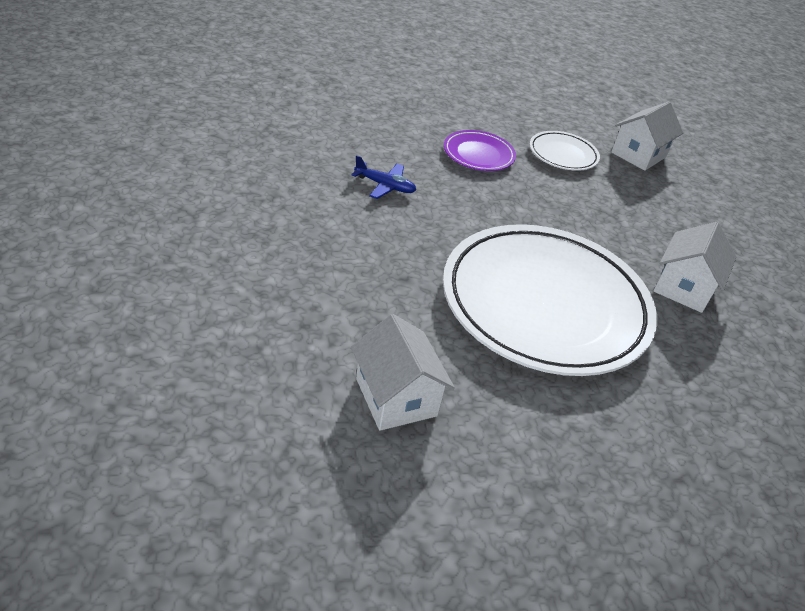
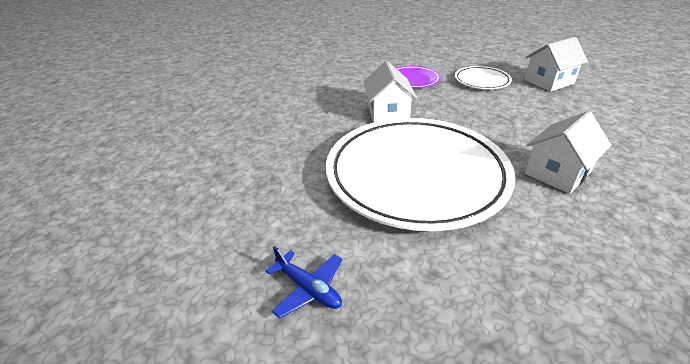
camera: 25 degrees right, 5 degrees down
white house [351,314,455,431] -> white house moved to [364,61,417,123]
blue plane [352,155,416,199] -> blue plane moved to [266,246,342,319]

